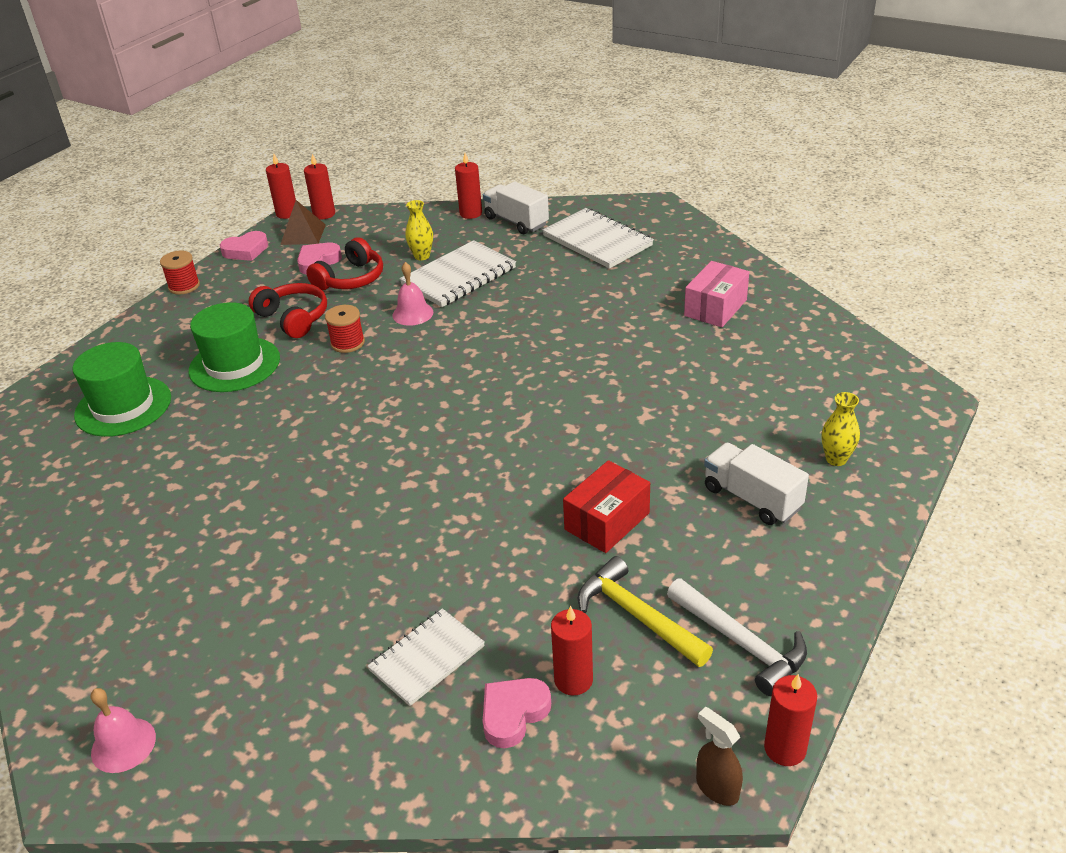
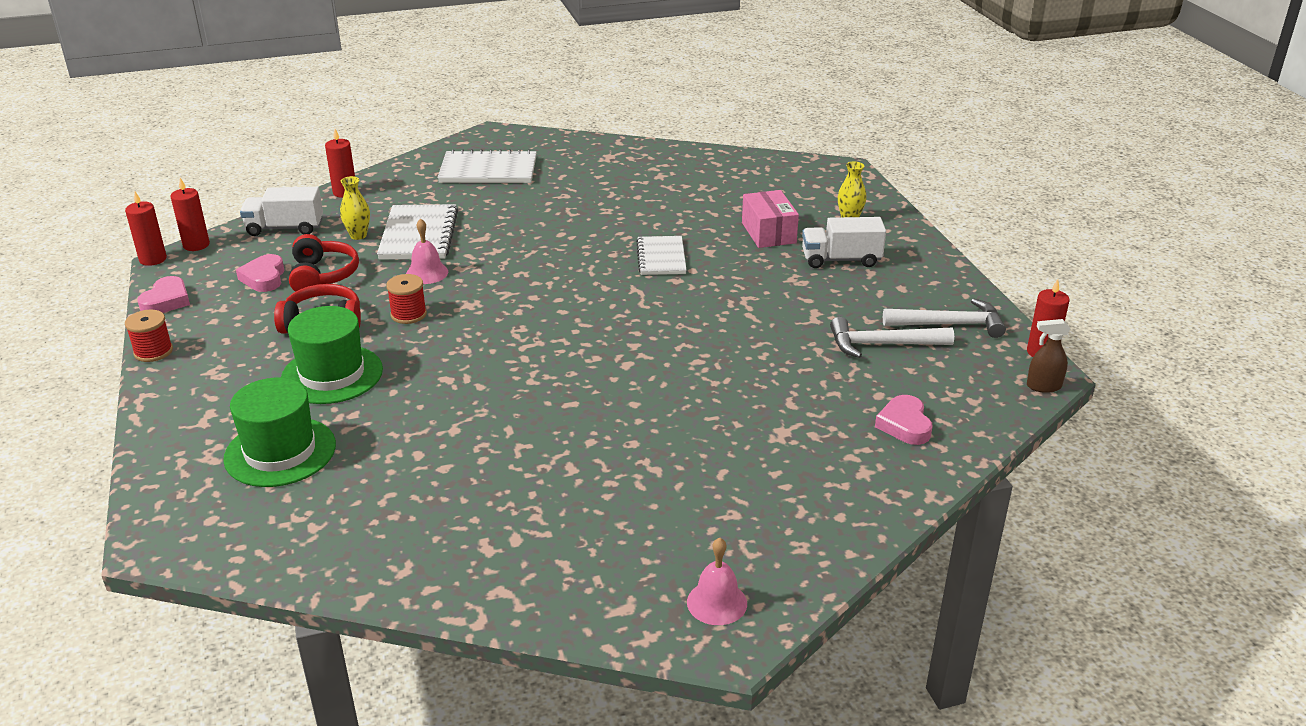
camera: 50 degrees left, 5 degrees down
brown pyramid [280,200,326,245] -> none
white notebook [367,608,485,706] -> white notebook moved to [636,236,687,275]
white truck [483,181,549,234] -> white truck moved to [240,187,323,236]
red candle [551,606,593,695] -> none
red box [563,460,650,553] -> none
yellow hammer [578,556,713,667] -> white hammer [830,317,954,358]
pink box [684,261,749,327] -> pink box moved to [742,190,799,248]

